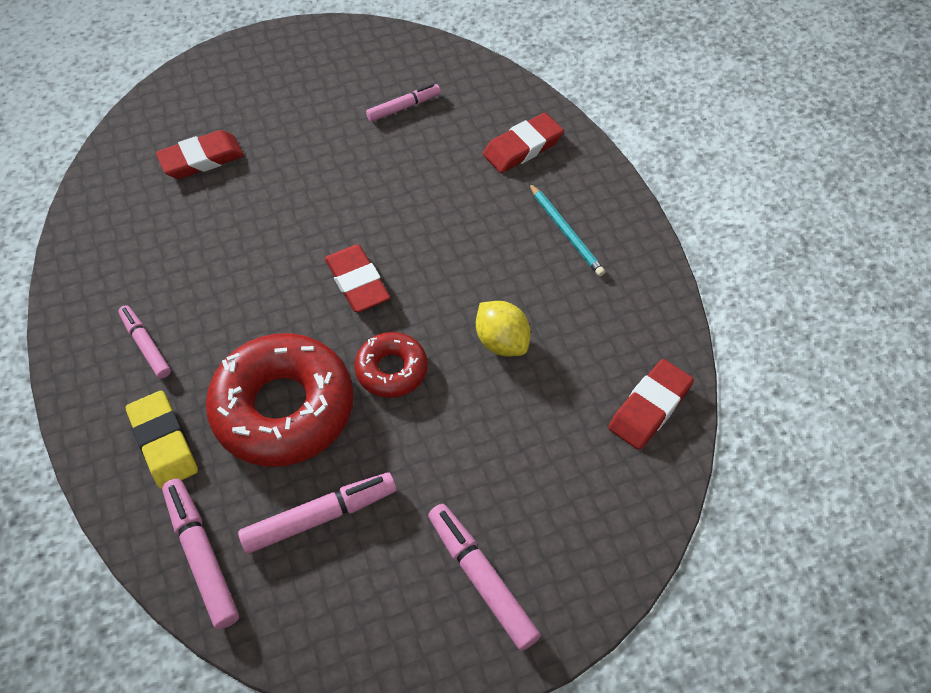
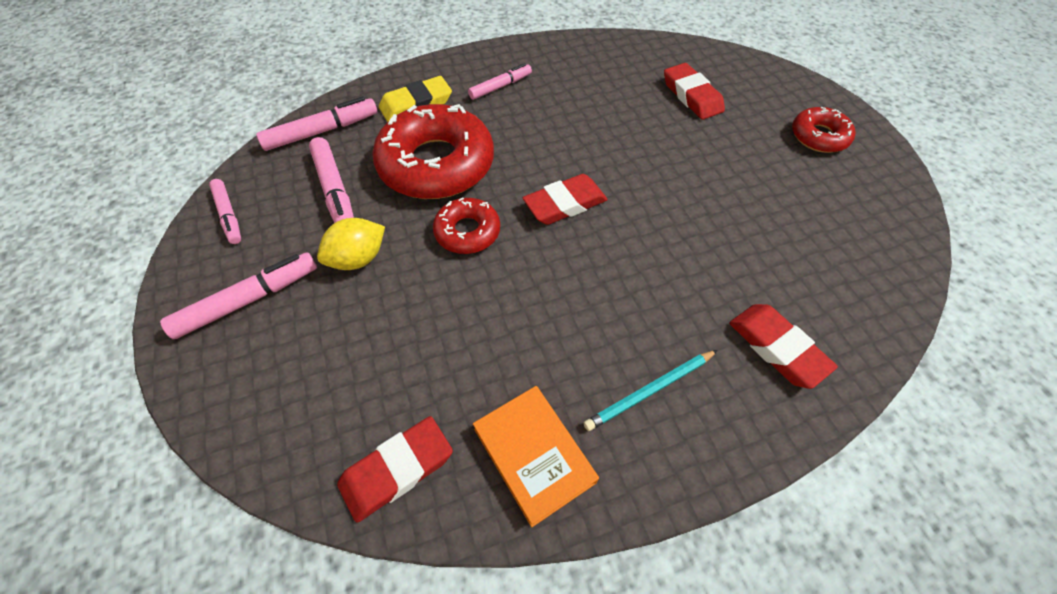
camera: 90 degrees right, 0 degrees up
pink marker [366,84,441,122] -> pink marker moved to [209,179,241,244]
yellow lemon [476,301,531,356] -> yellow lemon moved to [317,218,385,270]
red eraser [608,359,694,450] -> red eraser turned 75 degrees counterclockwise [337,416,453,523]
none -> orange book [473,386,599,527]
none -> red donut [792,107,856,153]

